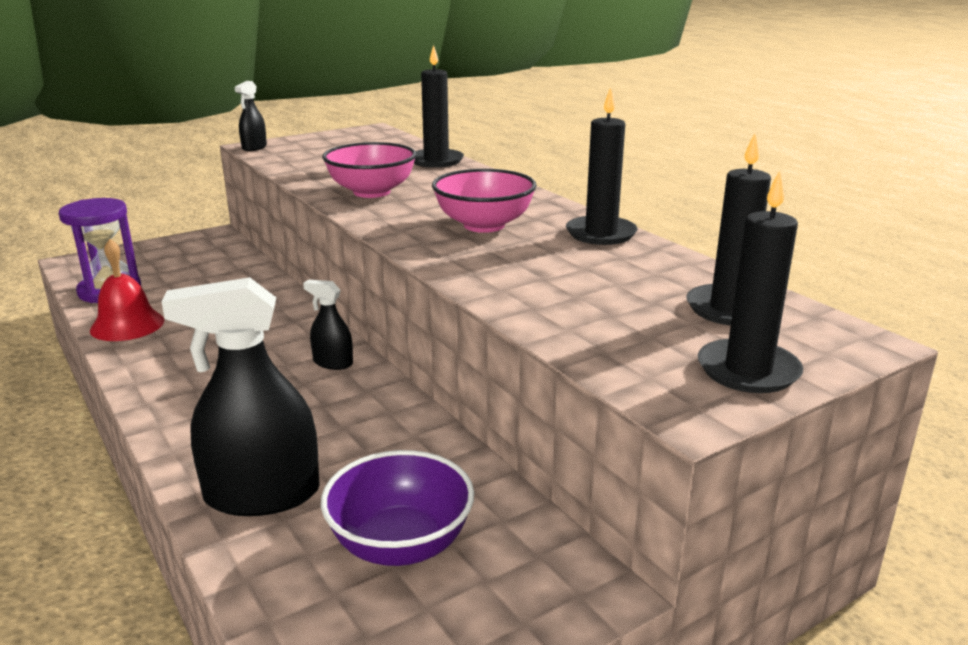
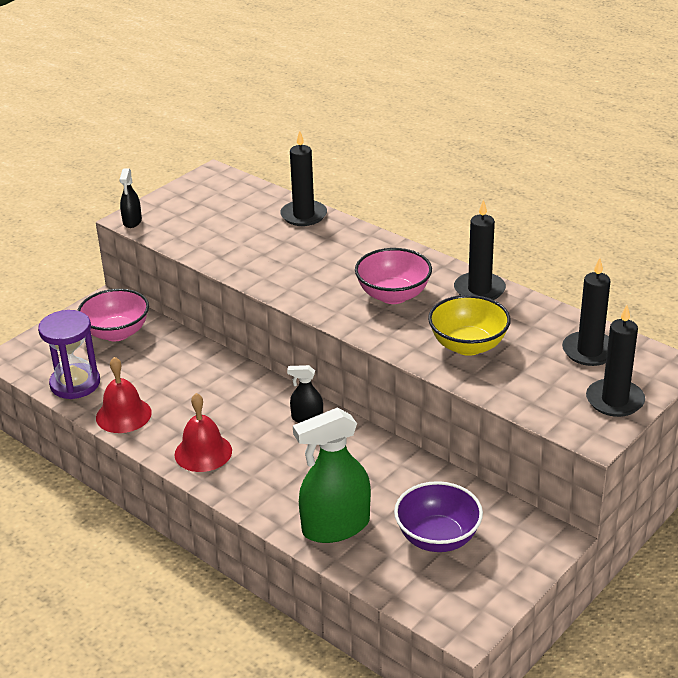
camera: 15 degrees left, 10 degrees up
black spray bottle [161,277,320,516] -> green spray bottle [293,407,371,543]
pink bowl [322,142,416,198] -> pink bowl moved to [77,289,149,341]
none -> red bell [174,393,232,472]
none -> yellow bowl [428,295,511,356]

